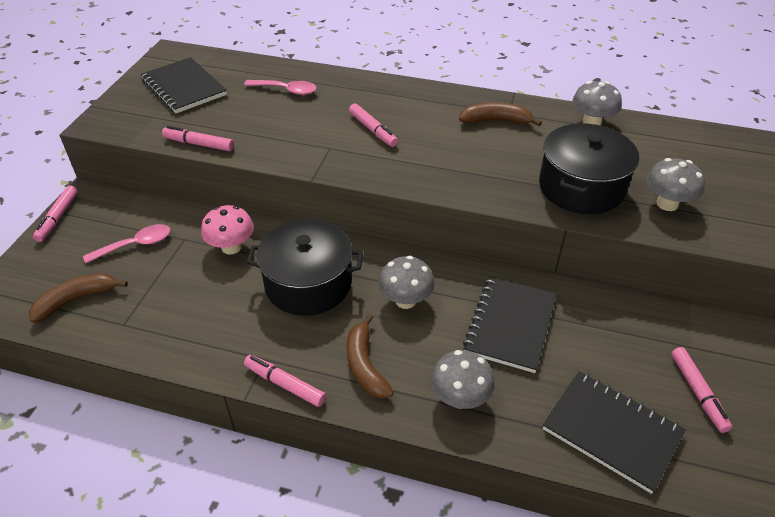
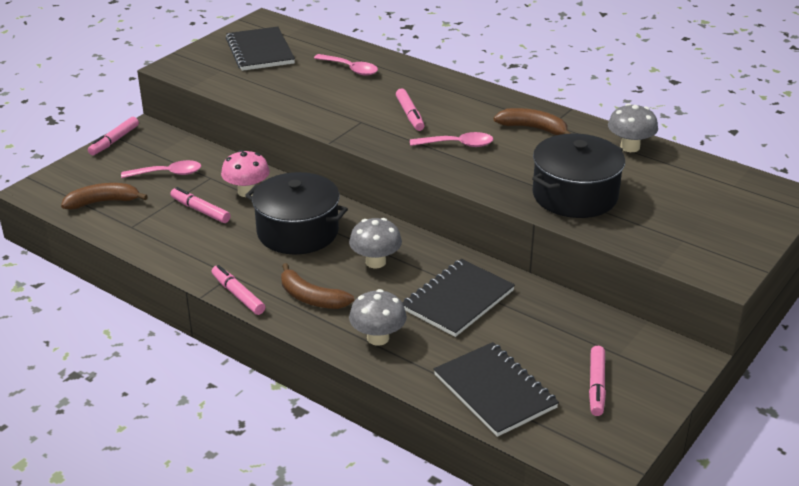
camera: 20 degrees right, 10 degrees down
pink marker [162,126,234,151] -> pink marker moved to [170,187,231,223]
brown banana [347,314,394,399] -> brown banana turned 60 degrees counterclockwise [281,263,354,309]
grey mushroom [647,158,705,211] -> none
none -> pink spoon [410,132,493,147]

